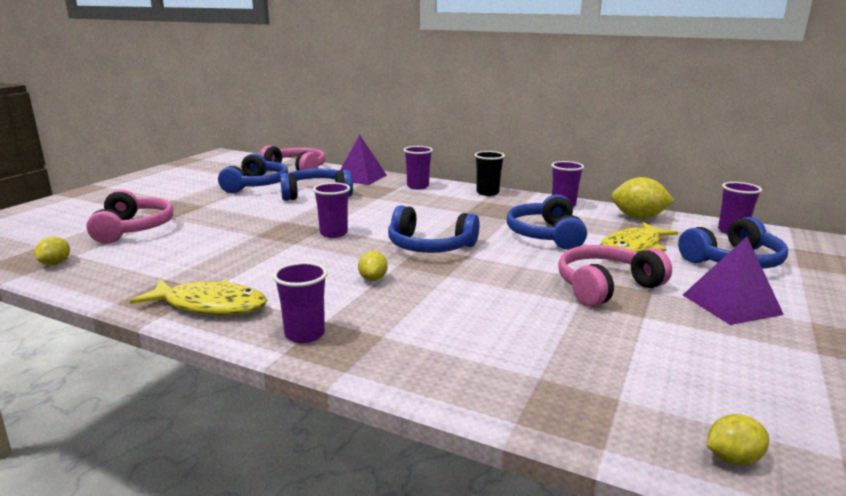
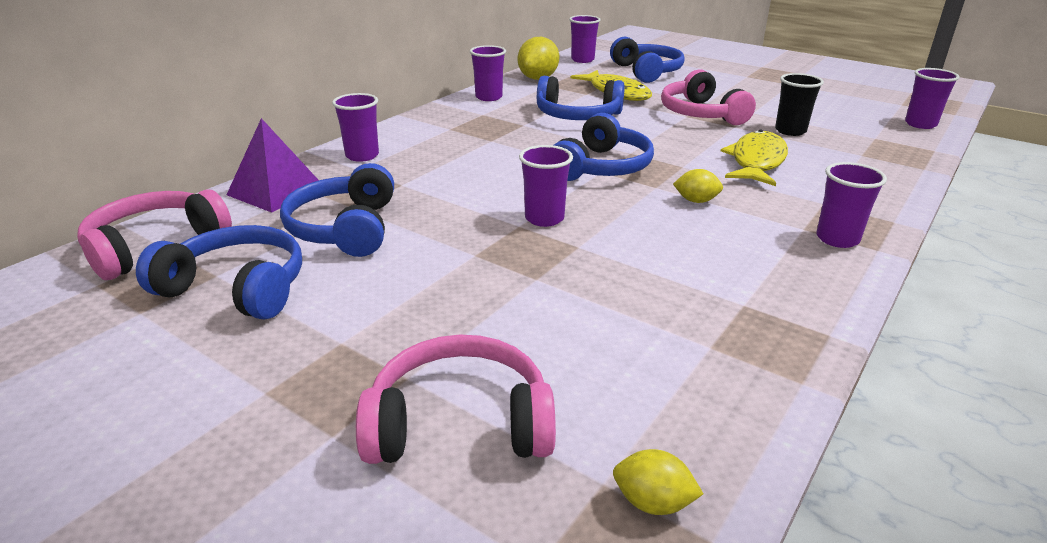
camera: 80 degrees left, 10 degrees up
yellow fish [130,279,267,315] -> yellow fish moved to [721,130,788,186]
black cup [475,151,505,196] -> black cup moved to [775,73,824,136]
purple pyramid [683,237,784,325] -> none
yellow lemon [707,414,769,465] -> purple cup [905,68,960,129]

